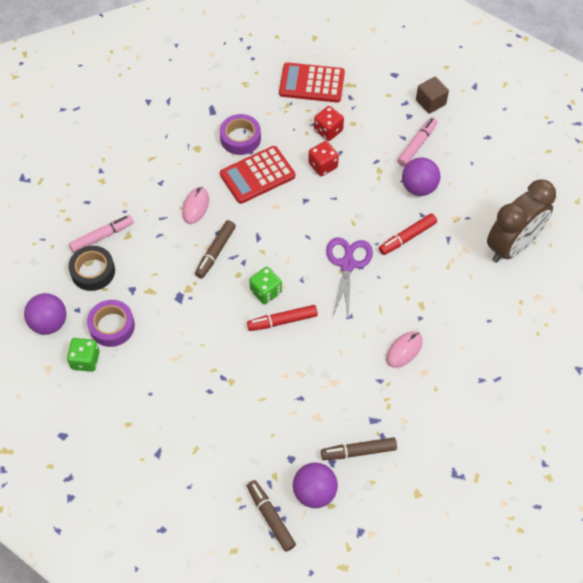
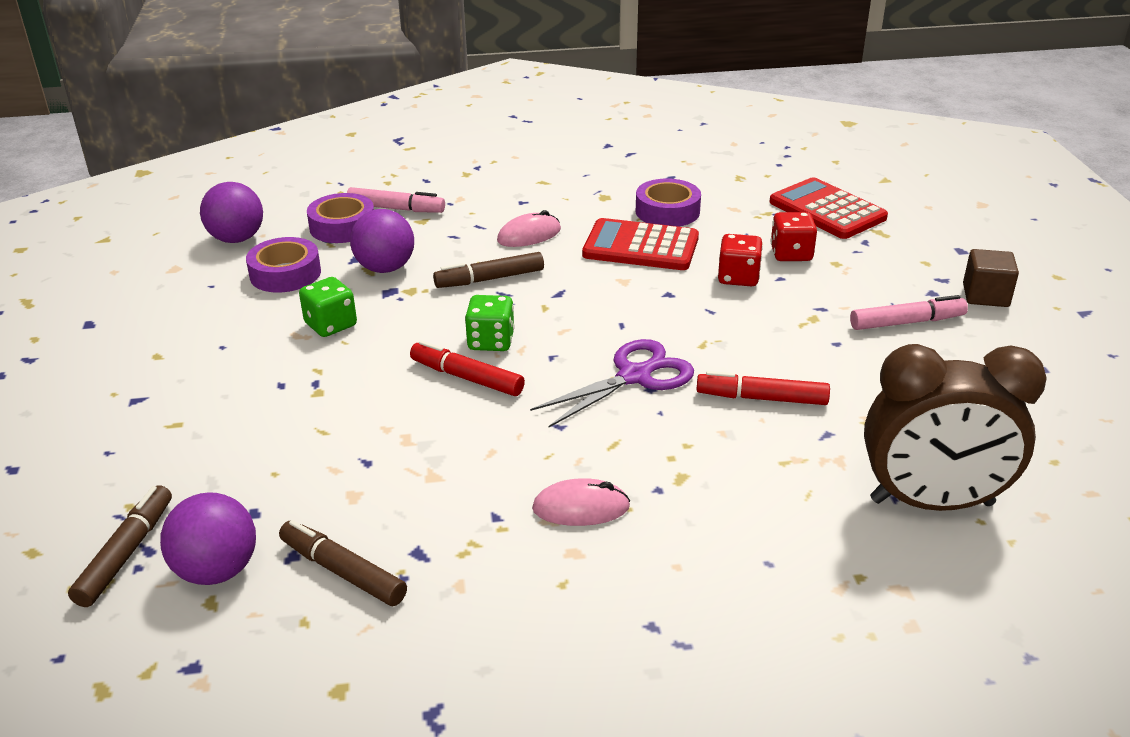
camera: 45 degrees right, 25 degrees down
green dice [67,338,100,372] -> green dice moved to [299,277,357,337]
black tape [68,246,115,291] -> purple tape [307,193,374,243]
purple ball [402,157,441,196] -> purple ball moved to [350,209,414,273]

